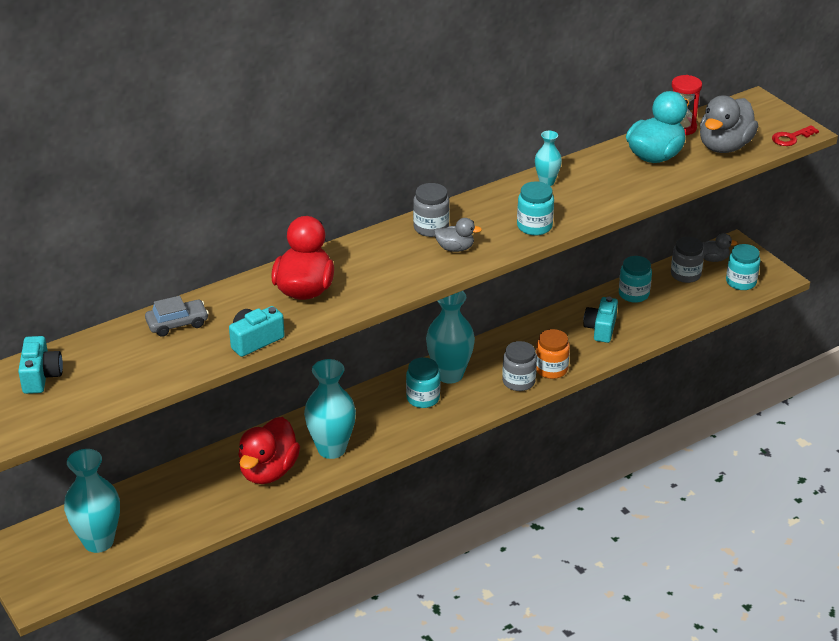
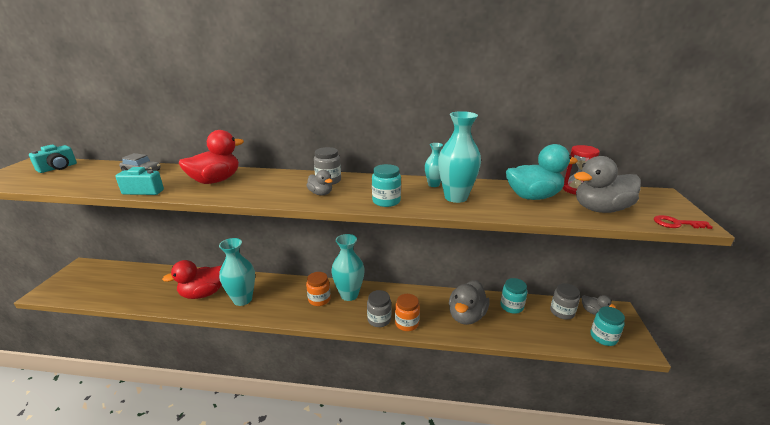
camera: 40 degrees right, 10 degrees down
turquoise vase [64,449,120,553] -> turquoise vase moved to [438,111,481,203]
turquoise jar [406,357,440,408] -> orange jar [306,272,331,306]
turquoise camera [583,297,618,343] -> grey duck [449,280,490,325]

